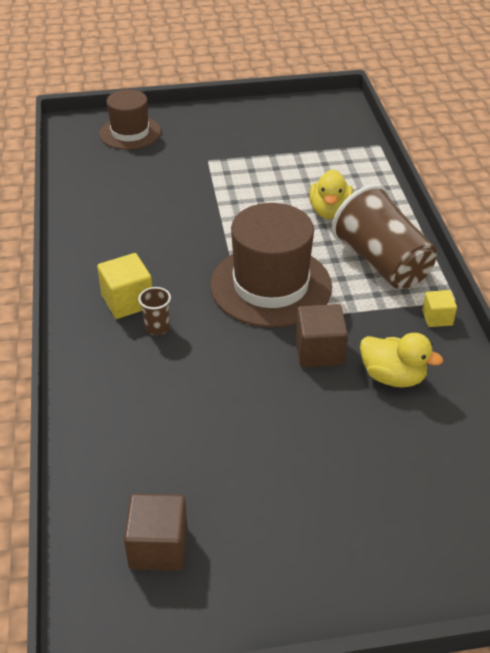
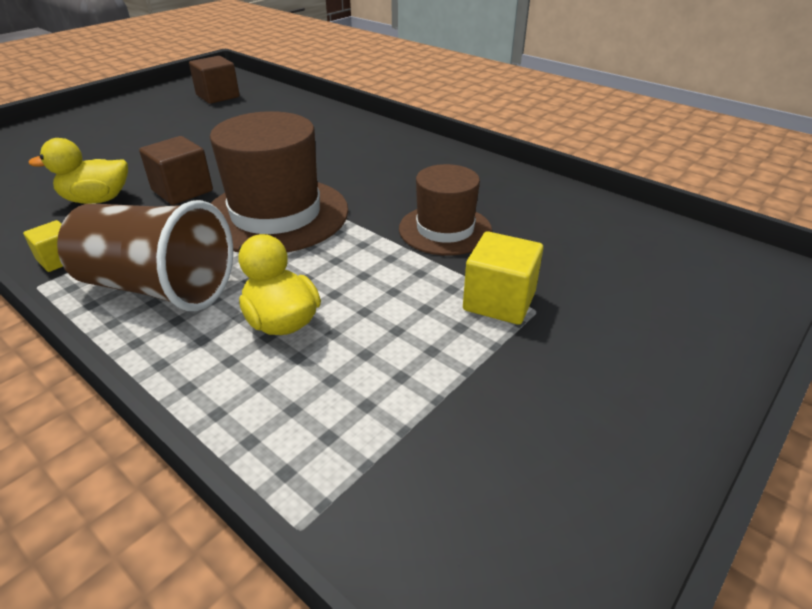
camera: 140 degrees right, 5 degrees down
yellow cube [97,253,152,319] -> yellow cube moved to [463,231,543,325]
brown hat [99,90,161,150] -> brown hat moved to [399,164,492,256]
brown cup [138,287,171,335] -> none

